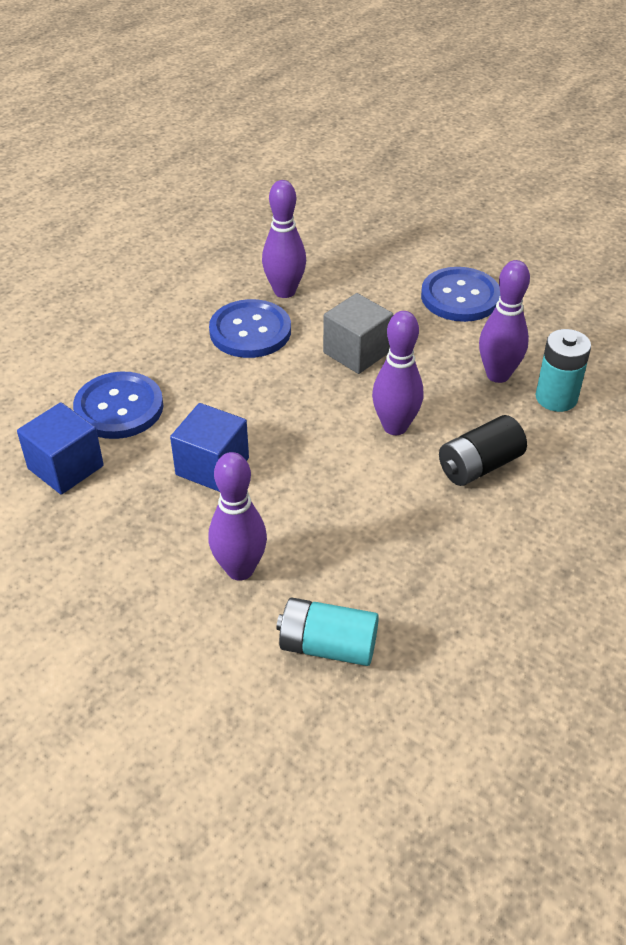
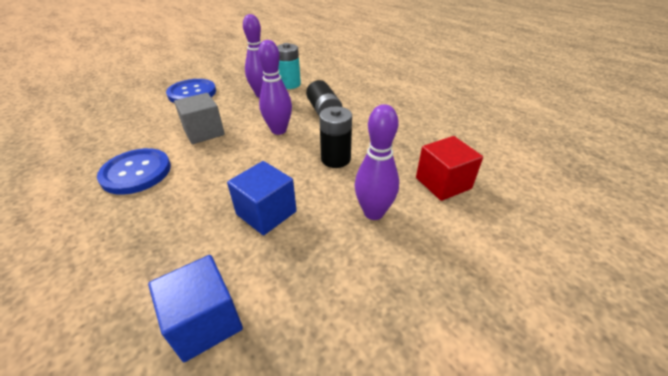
camera: 75 degrees left, 5 degrees down
blue button [73,372,163,439] -> none
purple bowling pin [262,180,306,298] -> none
turquoise battery [276,598,379,666] -> red cube [416,136,483,201]
none -> black battery [319,106,352,168]

